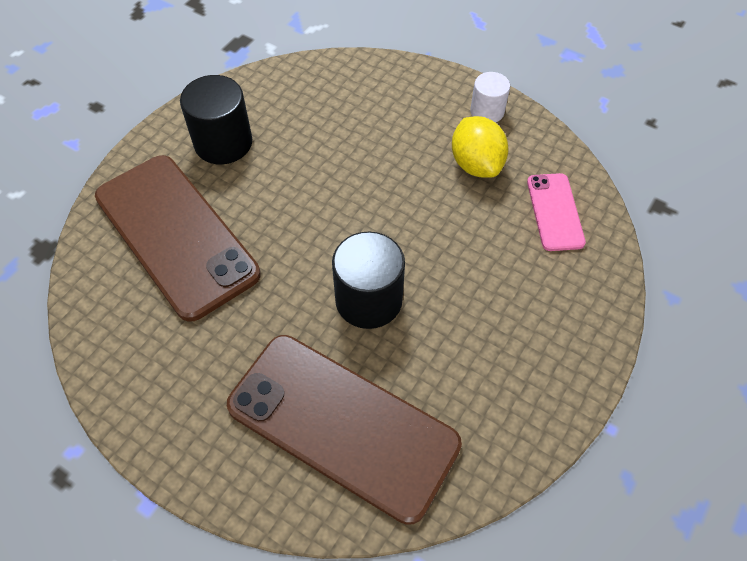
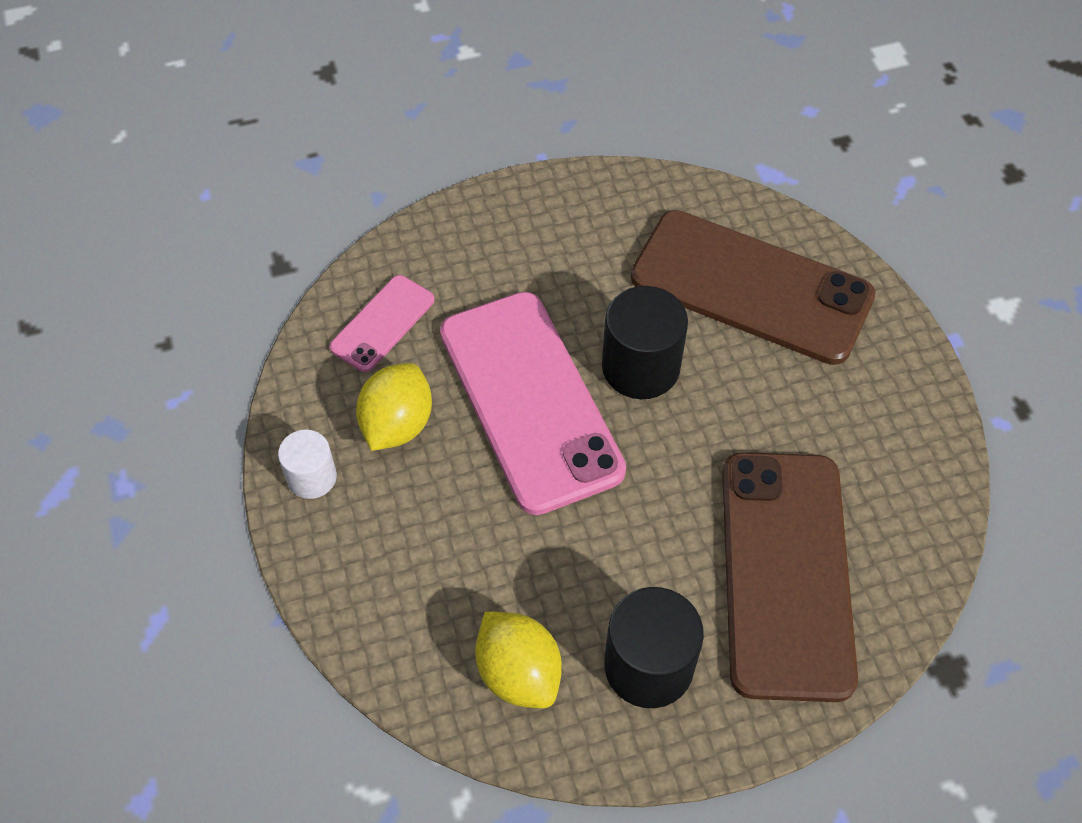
camera: 140 degrees left, 0 degrees up
brown phone [227,335,462,525] -> brown phone turned 45 degrees counterclockwise [631,210,876,365]
none -> pink phone [440,292,626,515]
none -> yellow lemon [475,611,562,708]

